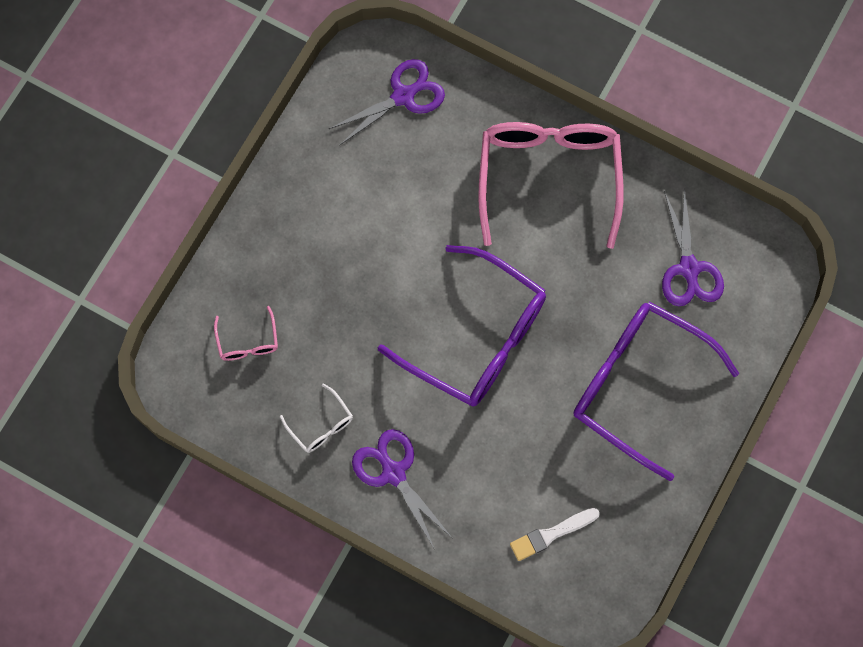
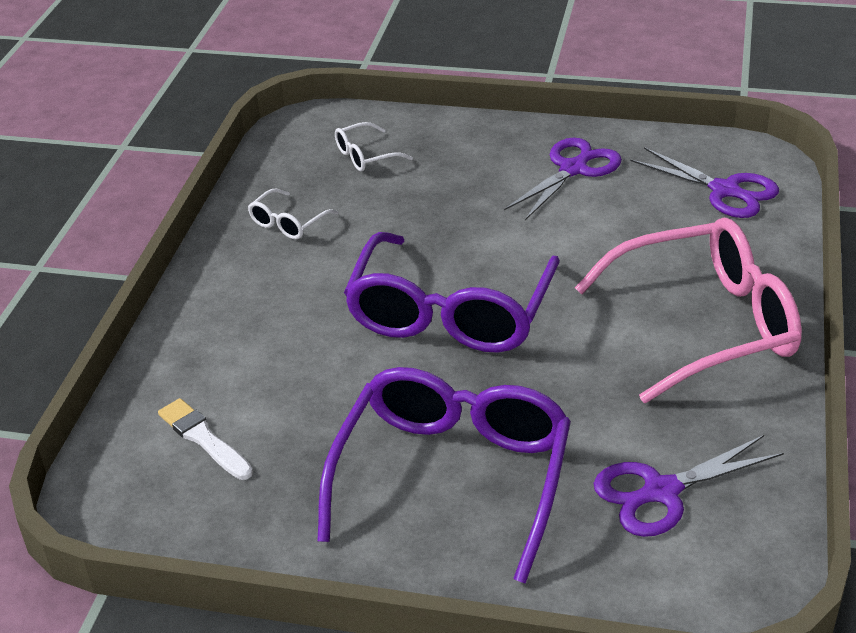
camera: 75 degrees right, 35 degrees down
pink glasses [214,306,278,361] -> white glasses [335,122,413,172]
purple scissors [352,429,451,550] -> purple scissors moved to [504,137,622,220]

